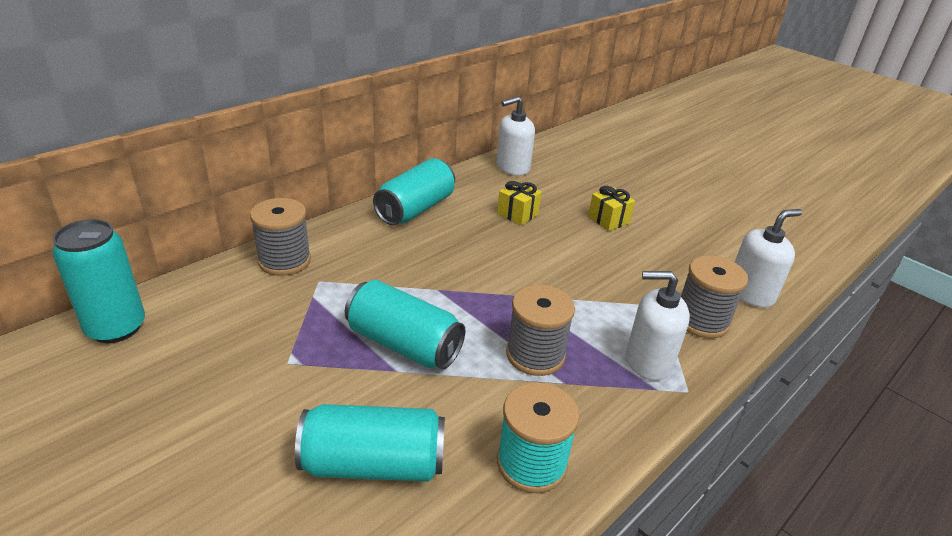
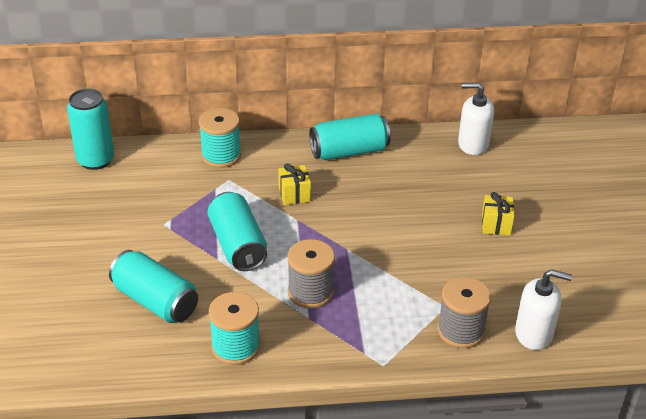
camera: 40 degrees right, 5 degrees up
grey spool [250,198,311,276] -> turquoise spool [199,108,241,168]
yellow gift [497,181,542,226] -> yellow gift moved to [278,164,311,205]
white soap dispenser [626,271,690,381] -> none

